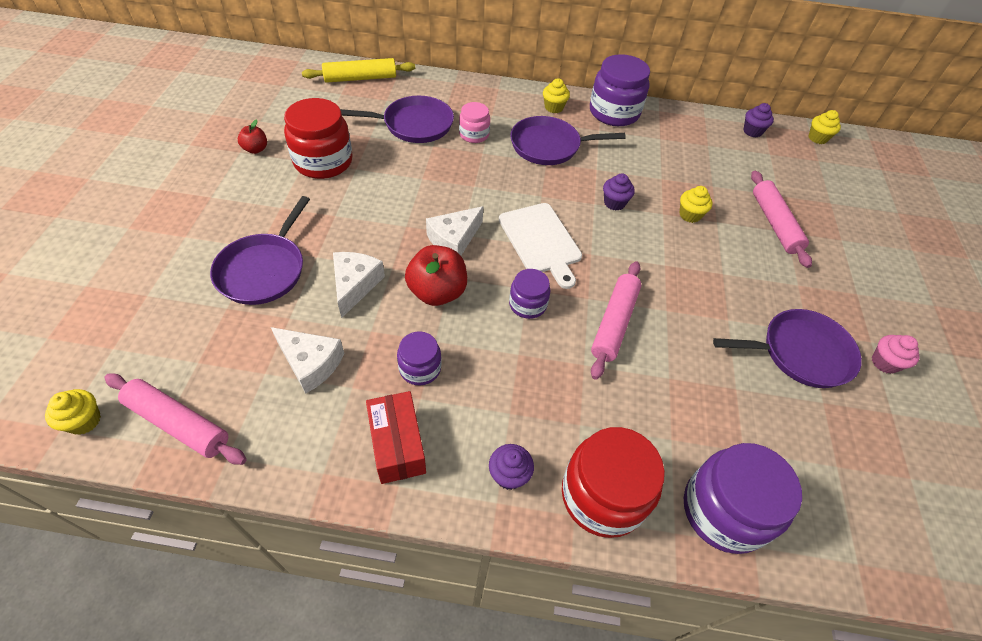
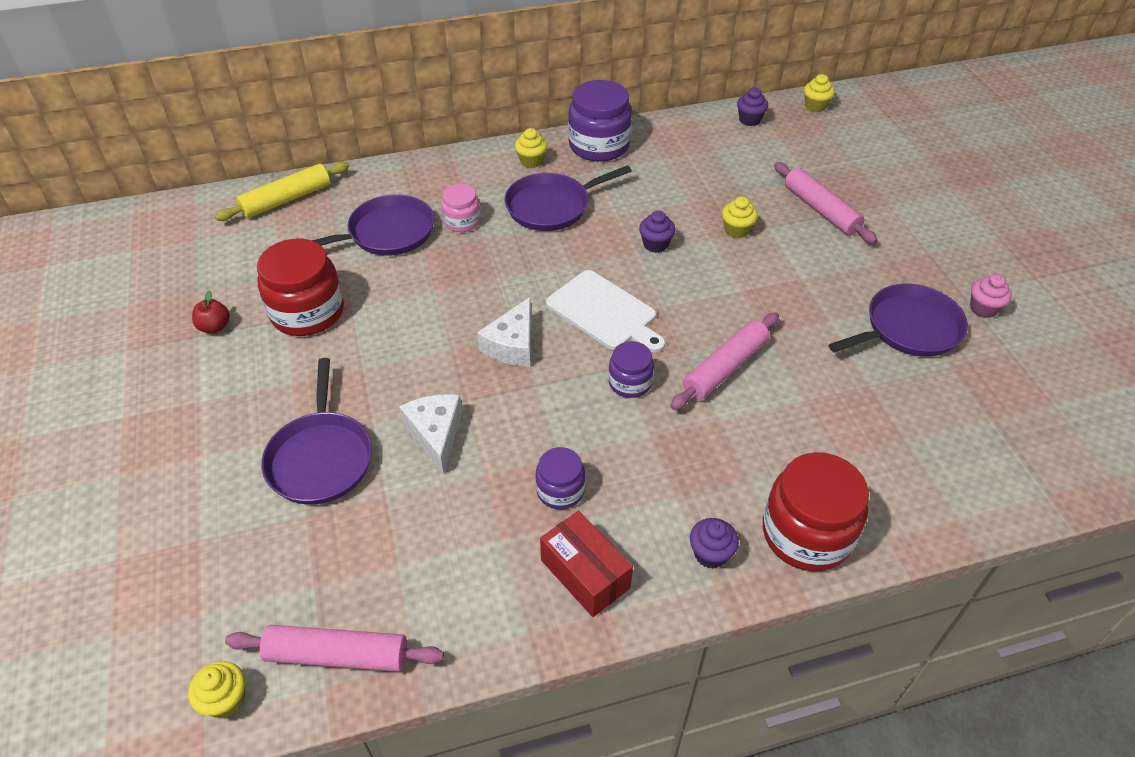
camera: 20 degrees left, 5 degrees down
white cheese [271,327,345,394] -> none
red apple [405,245,467,306] -> none
pink rolling pin [591,261,641,380] -> pink rolling pin turned 45 degrees clockwise [670,313,779,410]
purple jar [684,443,802,554] -> none

